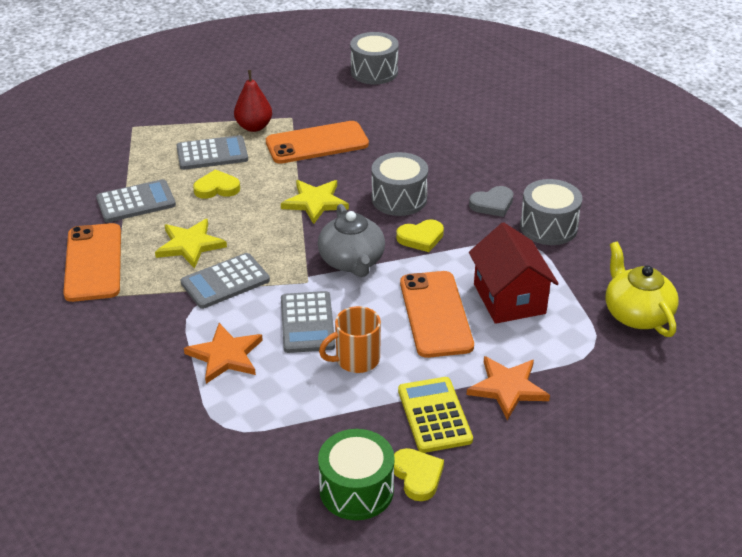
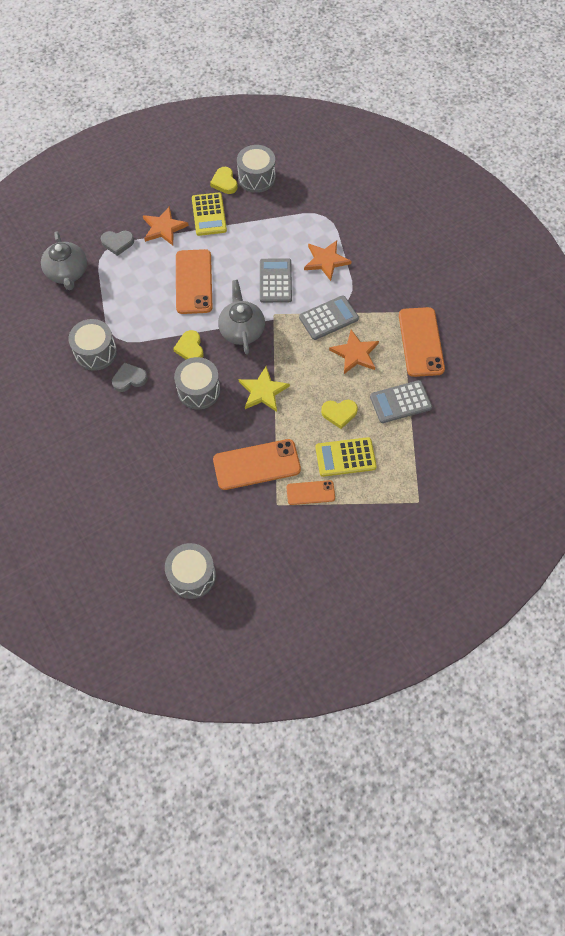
camera: 175 degrees left, 25 degrees up
yellow star [155,219,227,268] -> orange star [329,330,379,374]
grey calculator [176,135,248,170] -> yellow calculator [315,437,377,477]
red pear [234,70,272,132] -> orange phone [286,480,335,505]
green drum [318,429,395,520] -> grey drum [237,145,275,193]
orange mug [319,306,381,373] -> none
yellow heart [396,219,444,252] -> yellow heart turned 90 degrees counterclockwise [173,330,204,360]
red house [469,222,559,324] -> none
yellow teapot [605,242,679,337] -> grey teapot [41,231,87,290]
none -> grey heart [101,231,134,256]

